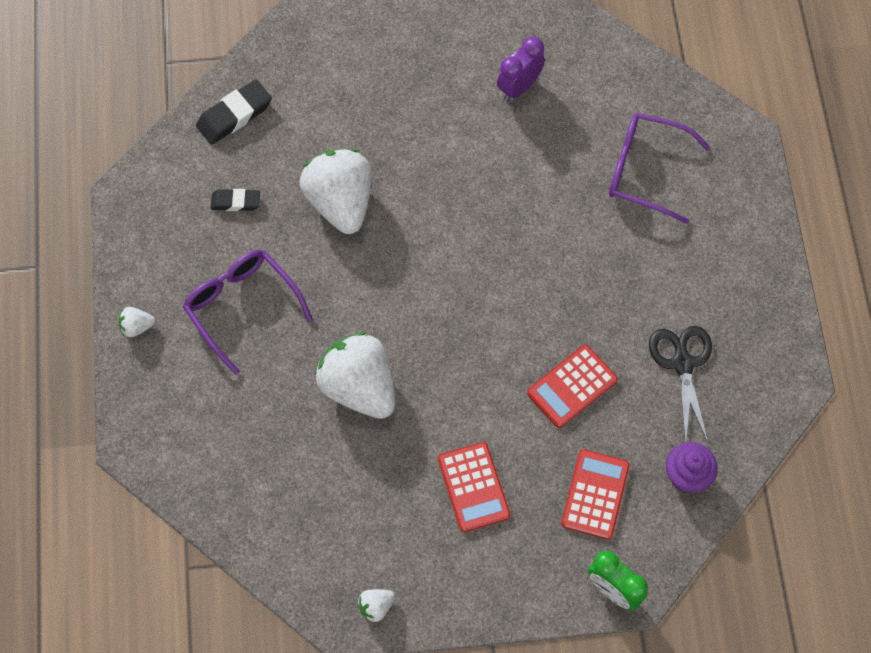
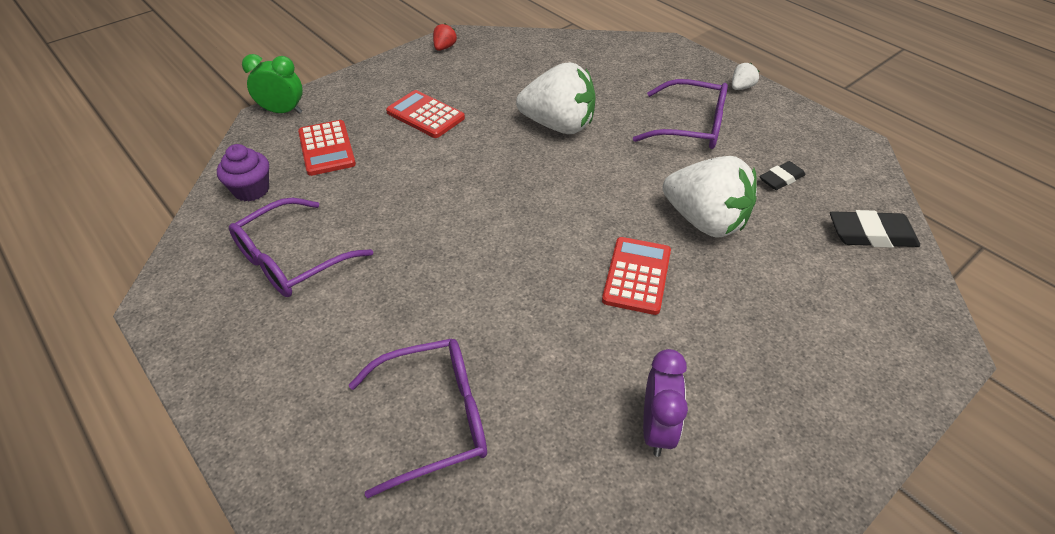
camera: 145 degrees right, 20 degrees down
black eraser [196,80,272,145] -> black eraser turned 75 degrees clockwise [830,210,920,248]
white strawberry [357,589,395,623] -> red strawberry [433,23,457,51]
red calculator [527,345,618,428] -> red calculator moved to [602,237,671,315]
black scissors [649,326,712,443] -> purple glasses [229,198,373,297]

